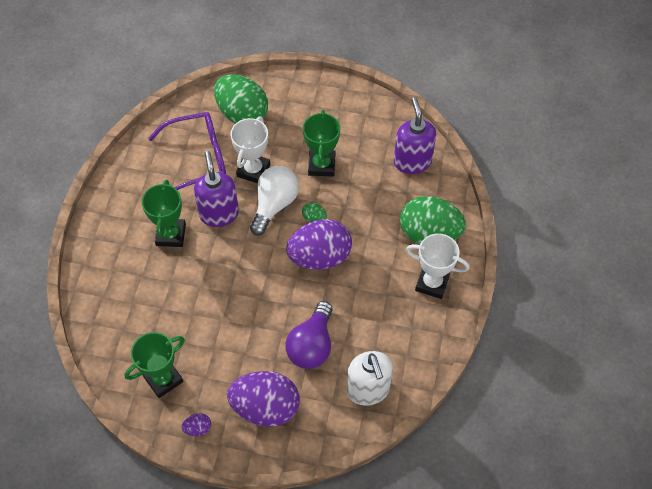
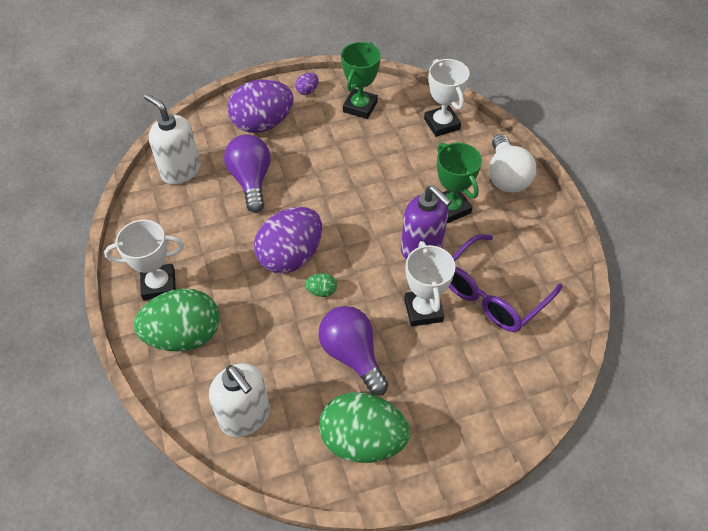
camera: 150 degrees right, 5 degrees down
green egg [214,74,268,124] -> green egg moved to [319,392,410,463]
white light bulb [250,166,299,236] -> white light bulb moved to [489,134,537,193]
green trophy [303,110,340,177] -> purple light bulb [319,306,389,396]
purple soap dispenser [394,97,436,174] -> white soap dispenser [209,363,270,437]
none -> white trophy [424,59,470,137]

